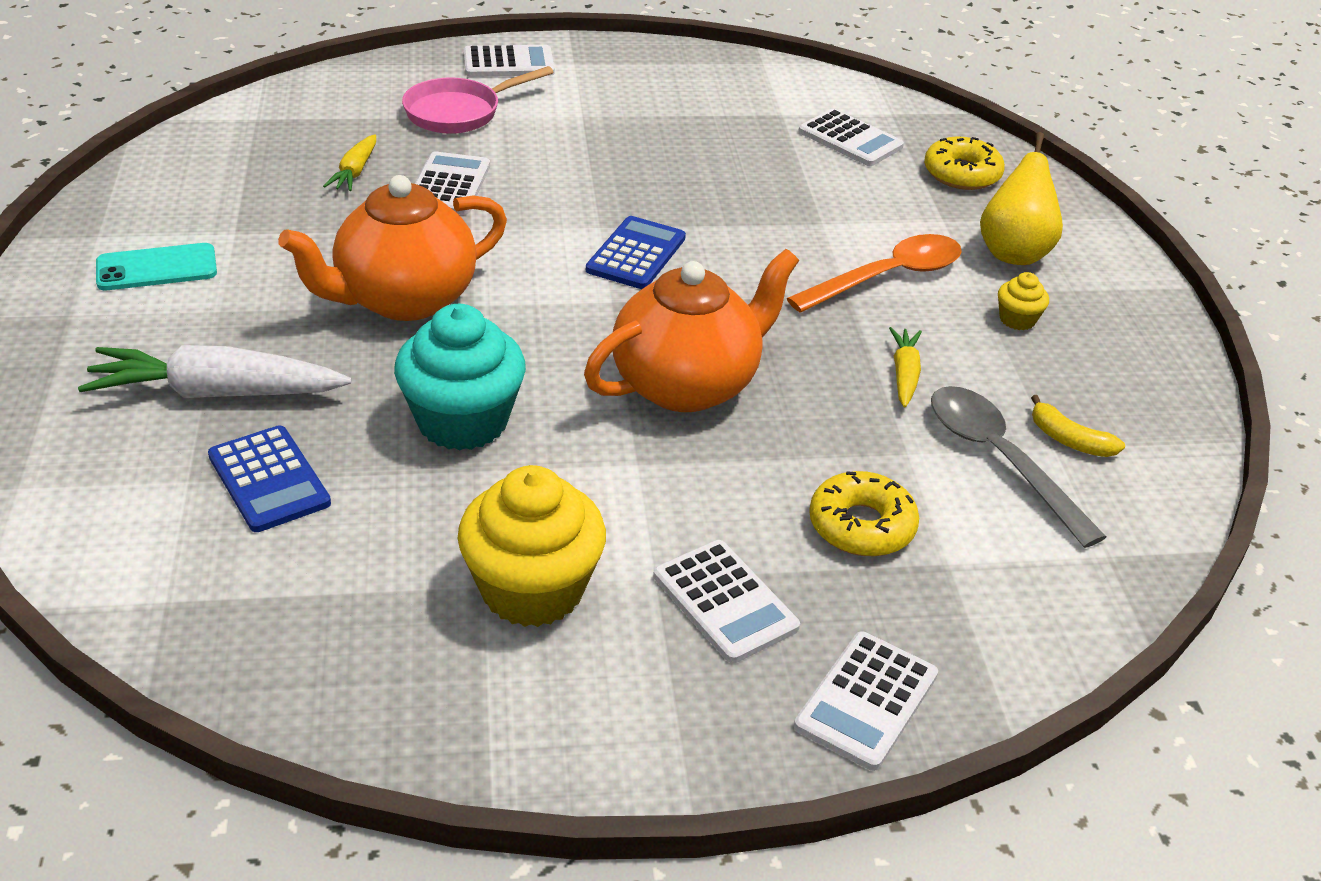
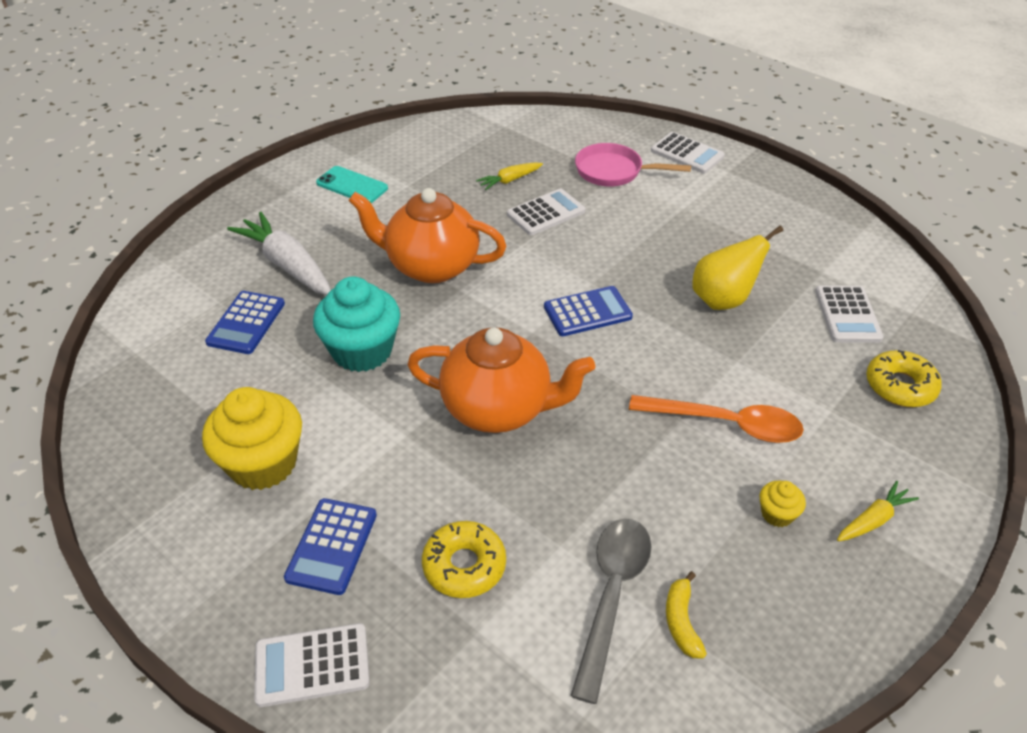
camera: 50 degrees right, 5 degrees up
white calculator [653,540,800,663] -> blue calculator [284,498,377,595]
yellow carrot [889,327,922,407] -> yellow carrot moved to [837,481,919,541]
yellow pear [980,132,1063,265] -> yellow pear moved to [692,226,784,310]

